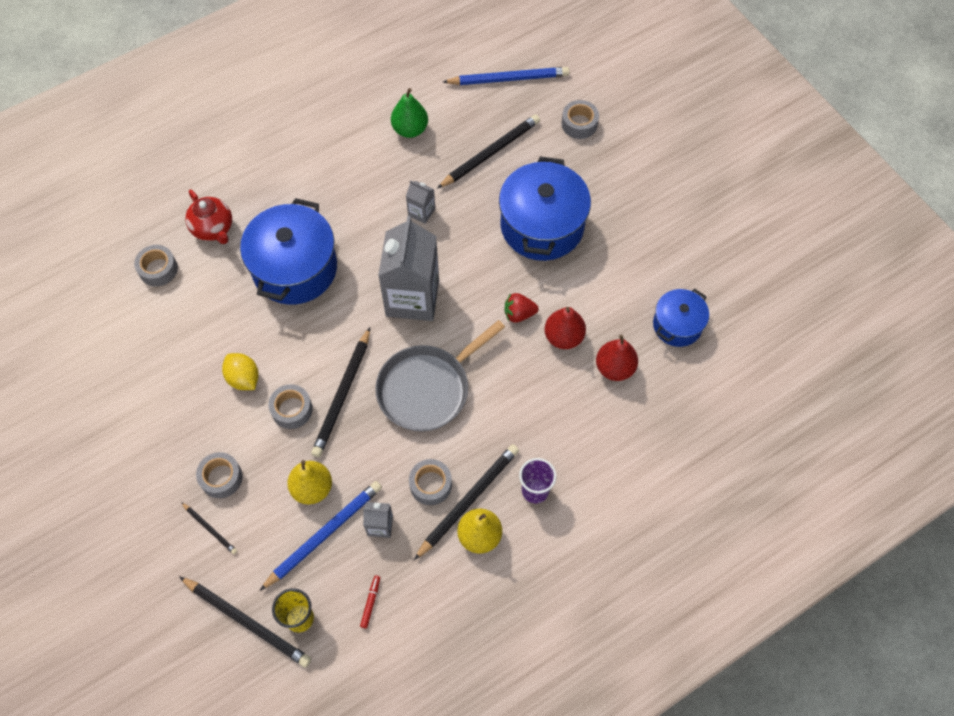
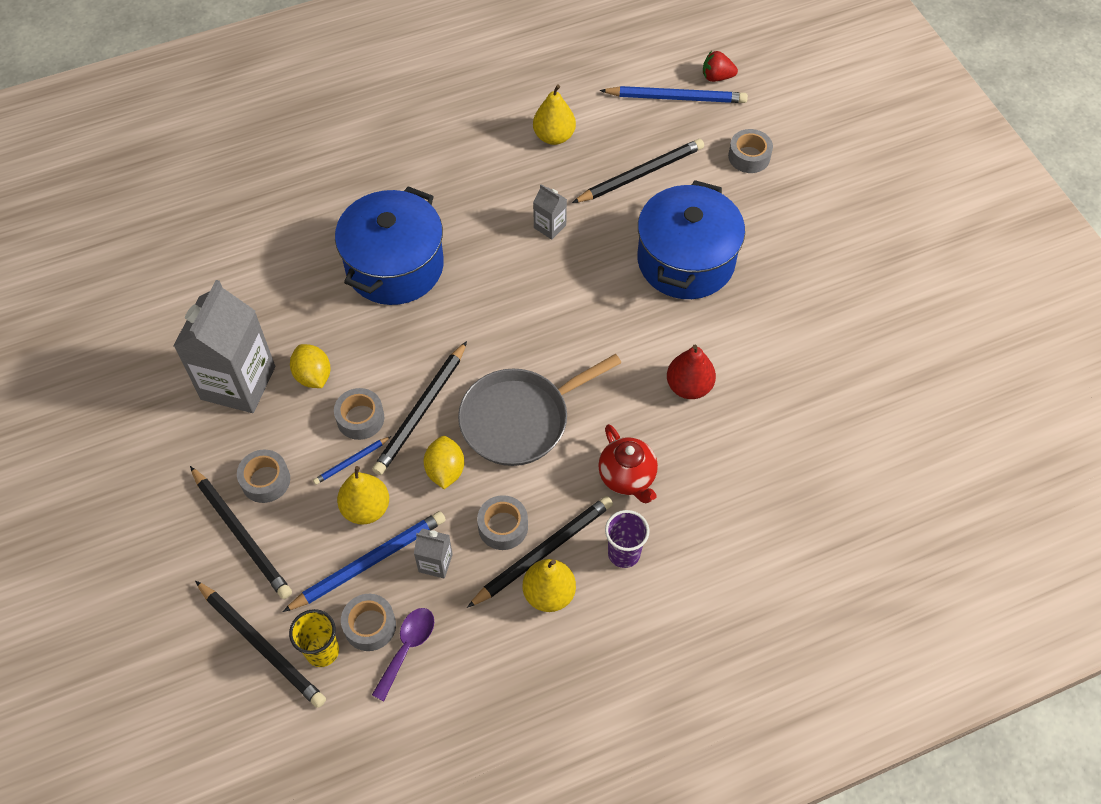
camera: 10 degrees right, 5 degrees down
grey tape [134,245,178,287] -> grey tape moved to [341,594,396,651]
black pencil [181,502,237,554] -> black pencil [190,466,292,599], size x1.96
red teapot [185,190,232,244] -> red teapot moved to [598,424,658,503]
red marker [360,575,380,629] -> purple spoon [372,608,434,701]
grey carton [378,215,439,321] -> grey carton moved to [173,280,275,413]
green pear [391,88,428,138] -> yellow pear [533,84,576,145]
red strawberry [505,293,539,322] -> red strawberry moved to [703,51,738,82]
red pear [596,335,638,381] -> none
blue pot [653,289,709,347] -> none
none -> blue pencil [313,436,391,485]
none -> yellow lemon [424,436,464,489]

